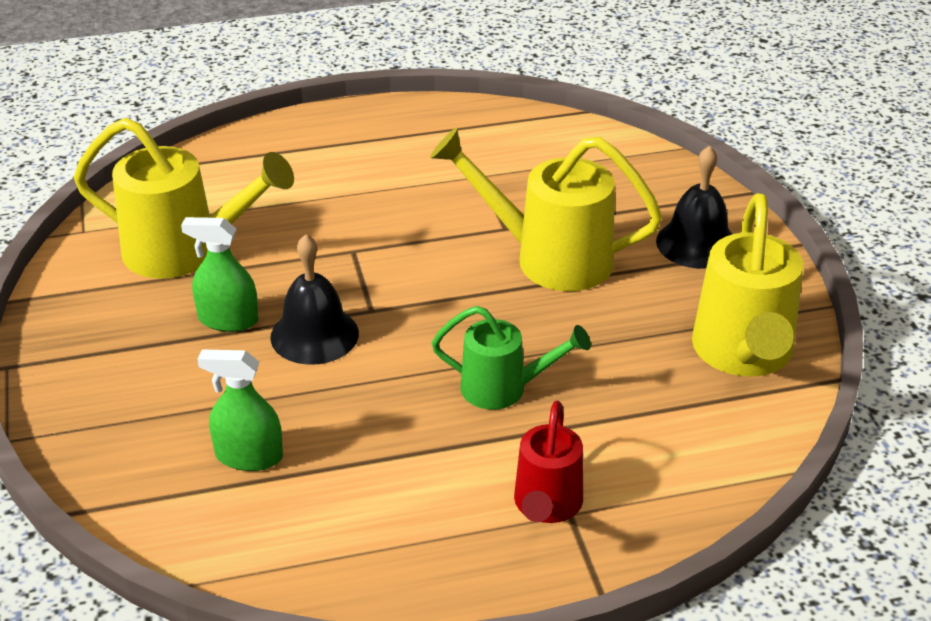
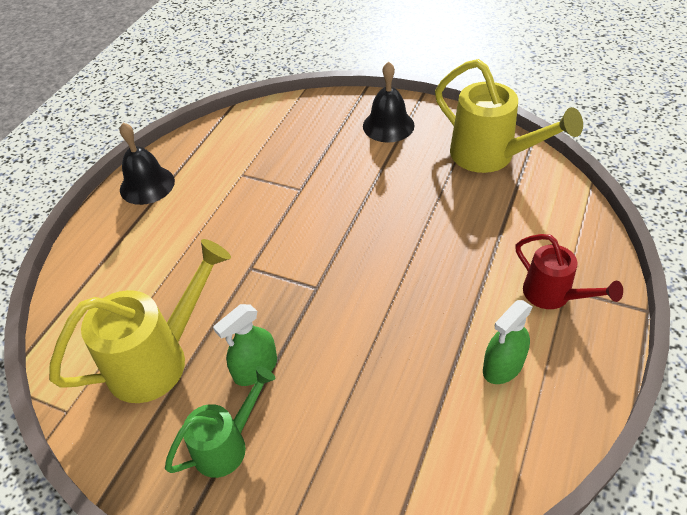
camera: 50 degrees left, 10 degrees up
green spray bottle [197,349,283,471] -> green spray bottle moved to [483,300,533,384]
black bell [270,234,359,365] -> black bell moved to [120,123,175,205]
yellow watering can [430,128,662,291] -> none
green watering can [432,306,591,410] -> green watering can moved to [165,366,275,478]

